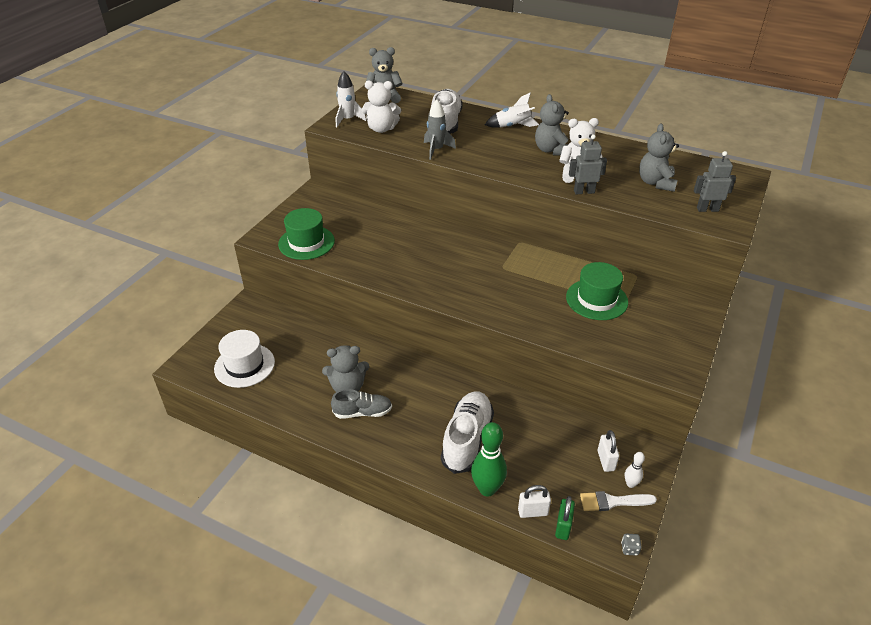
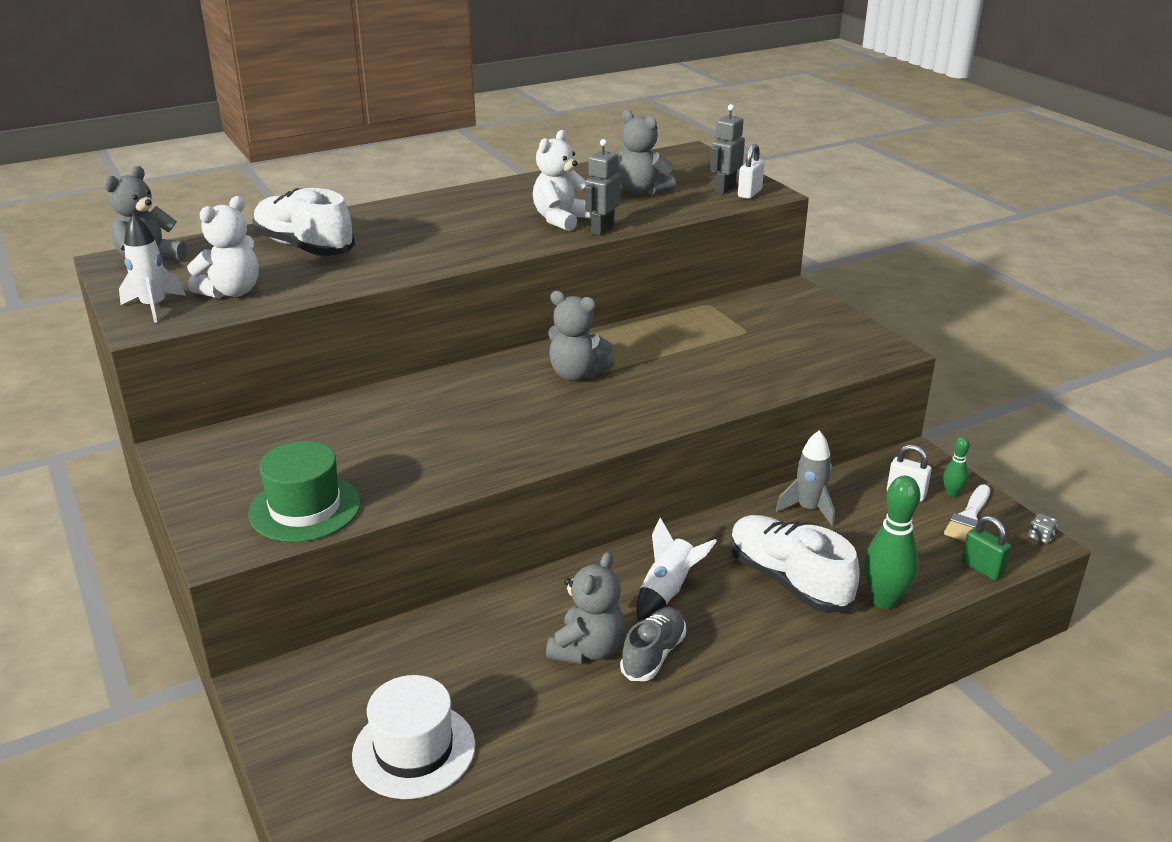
camera: 55 degrees left, 10 degrees down
grey rocket [424,99,456,160] -> grey rocket moved to [776,430,835,527]
white rocket [485,92,539,128] -> white rocket moved to [636,518,717,620]
white padlock [518,485,551,518] -> white padlock moved to [738,144,764,199]
grey teddy bear [535,94,569,156] -> grey teddy bear moved to [548,291,614,381]
green hat [566,262,628,320] -> none
white bowling pin [625,452,645,488] -> green bowling pin [943,437,970,497]

